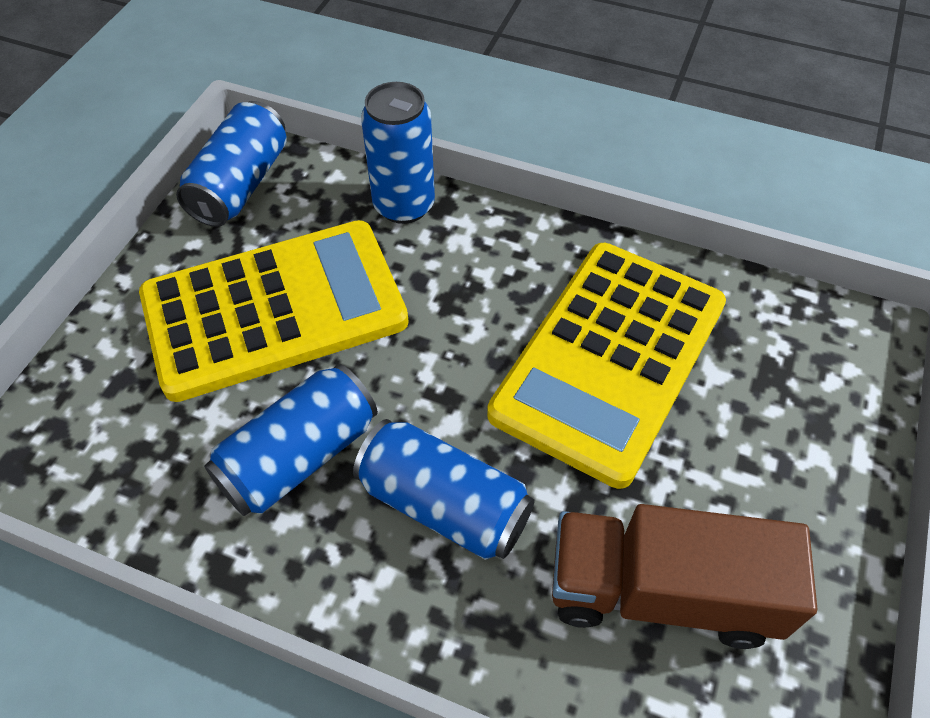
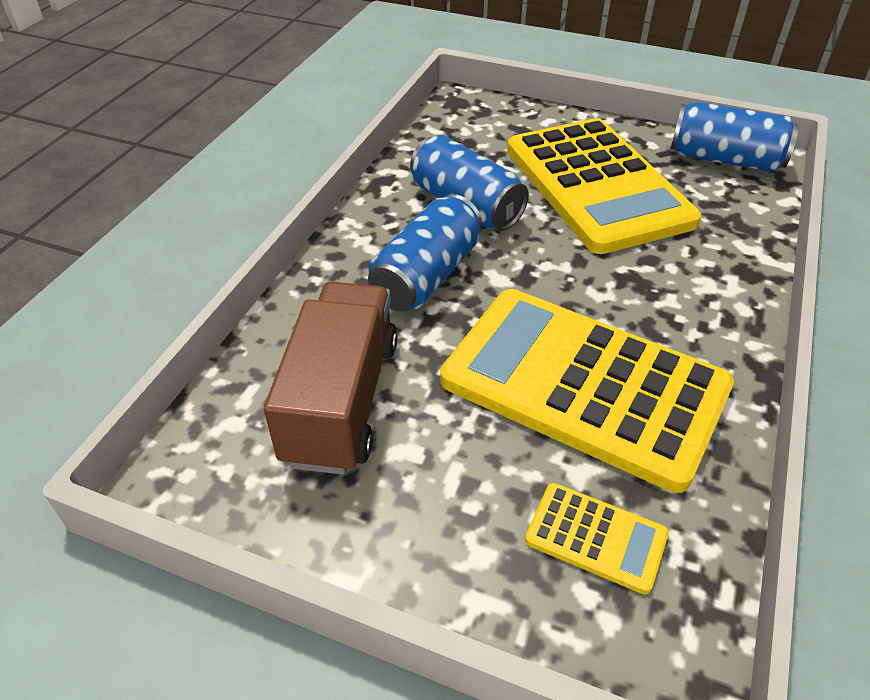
camera: 90 degrees right, 10 degrees down
blue can [361,82,435,224] -> none
none -> yellow calculator [525,483,669,594]

